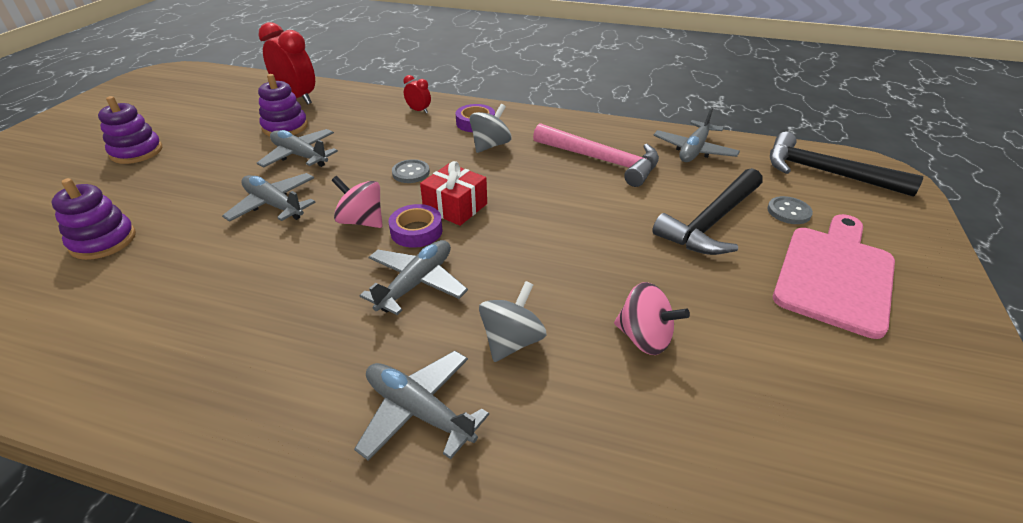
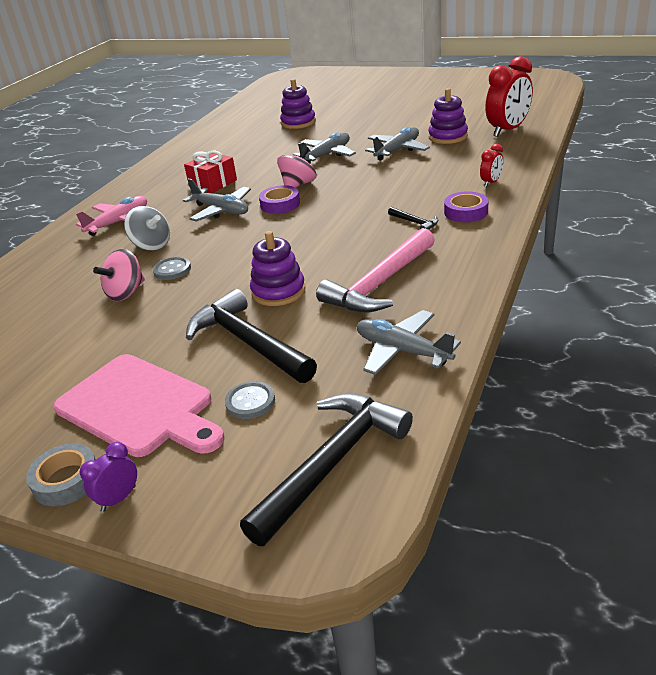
camera: 100 degrees right, 5 degrees down
purple stacking toy [98,96,162,164] -> purple stacking toy moved to [250,231,305,306]
grey plane [354,351,489,461] -> pink plane [76,196,147,236]
grey button [392,159,430,183] -> grey button moved to [153,257,191,280]
red gift [420,161,487,226] -> red gift moved to [184,151,237,193]
grey spinning top [470,104,512,153] -> black hammer [388,207,438,230]
none -> grey tape [26,443,96,506]
none -> purple clock [80,442,137,512]

